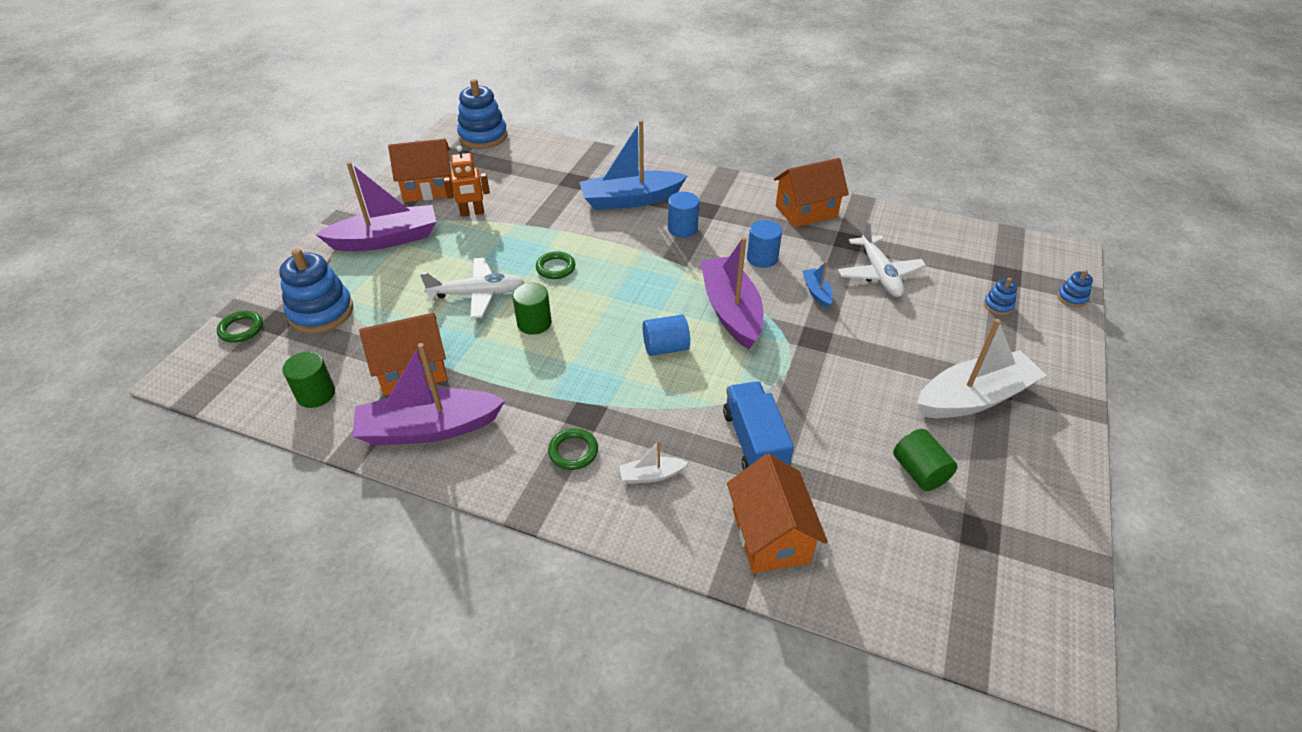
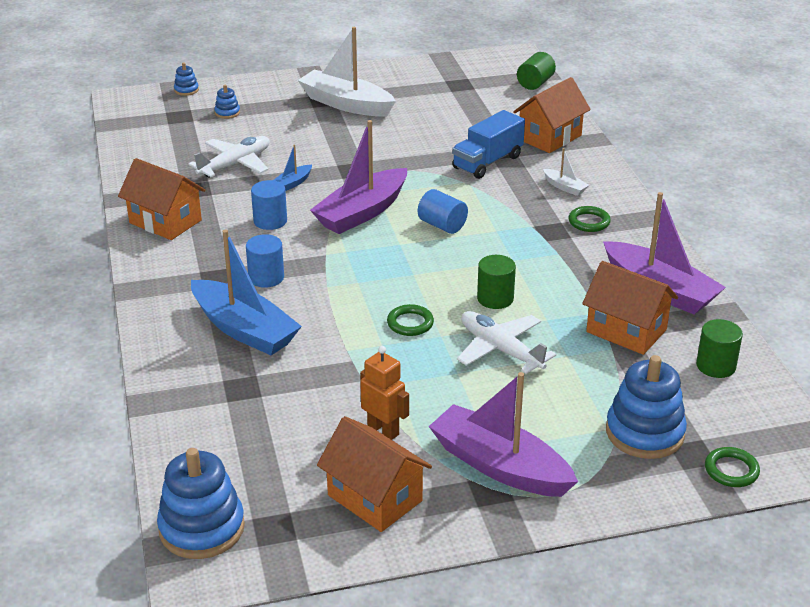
camera: 125 degrees left, 10 degrees down
green cylinder [893,429,958,491] -> green cylinder moved to [517,52,556,90]

